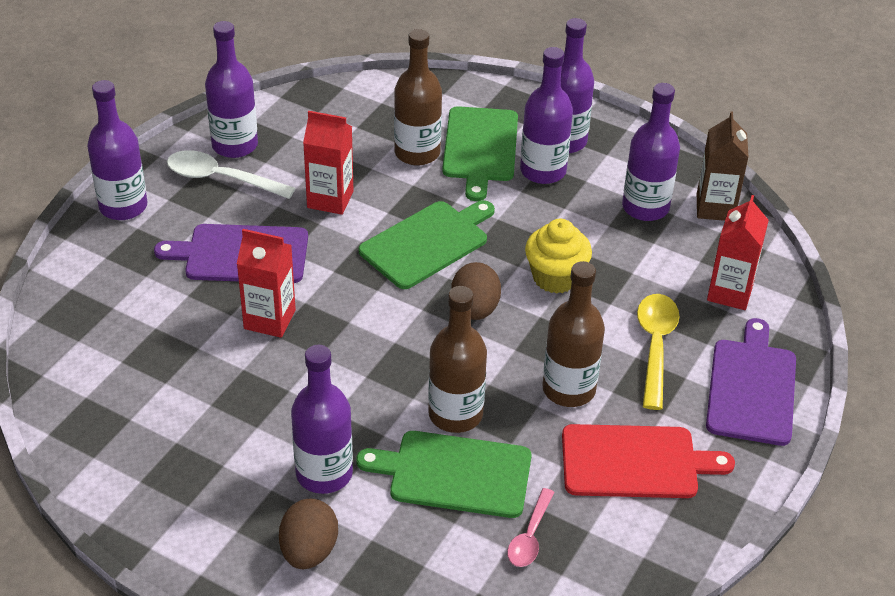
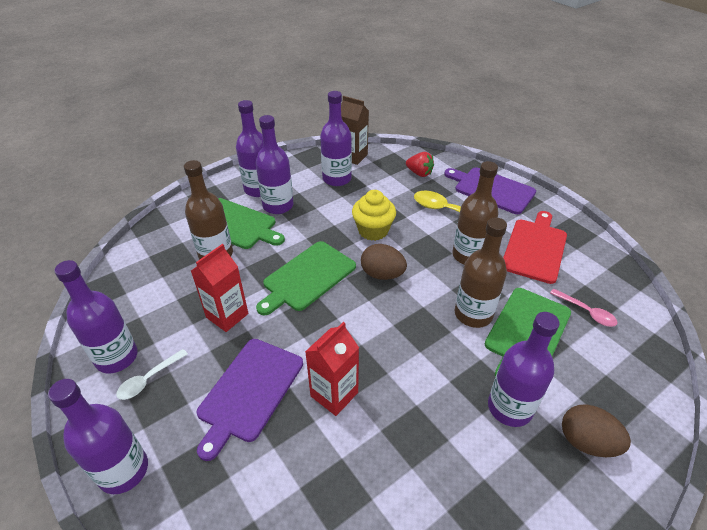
camera: 65 degrees left, 0 degrees up
white spoon [167,150,295,199] -> white spoon [116,349,188,400], size x0.62
green cutting board [359,200,495,289] -> green cutting board turned 120 degrees counterclockwise [256,241,356,316]
red carton [707,195,769,310] -> red strawberry [406,152,434,177]

